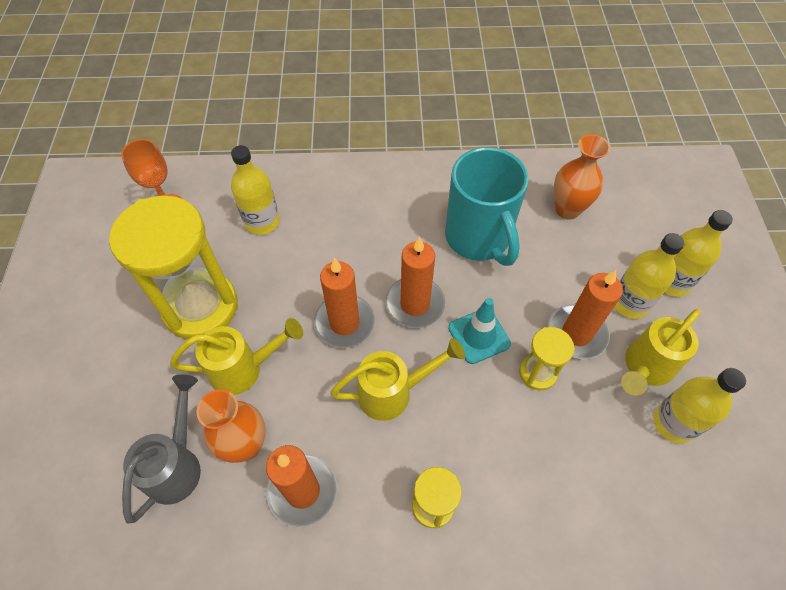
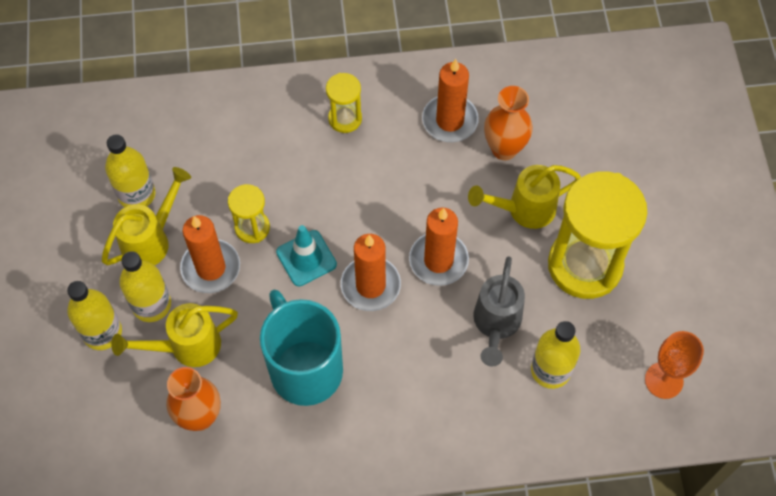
camera: 175 degrees right, 5 degrees up
grey watering can [122,374,201,524] -> grey watering can moved to [473,256,525,367]
yellow watering can [330,338,465,421] -> yellow watering can moved to [111,303,238,367]

